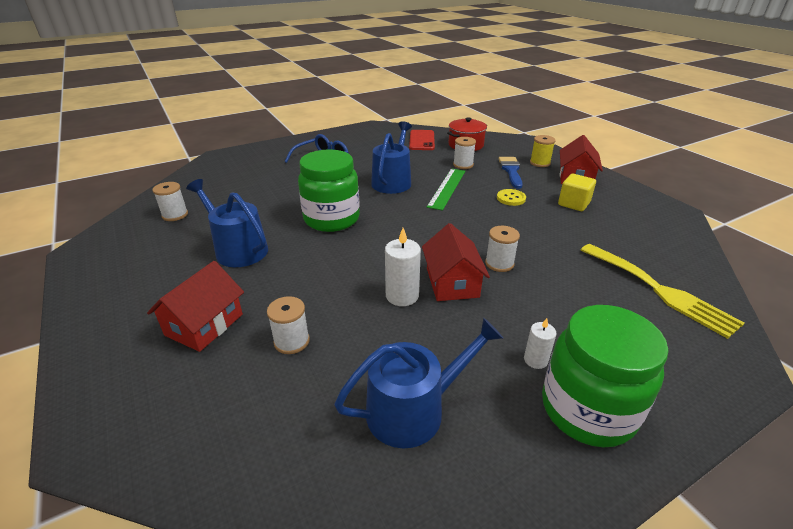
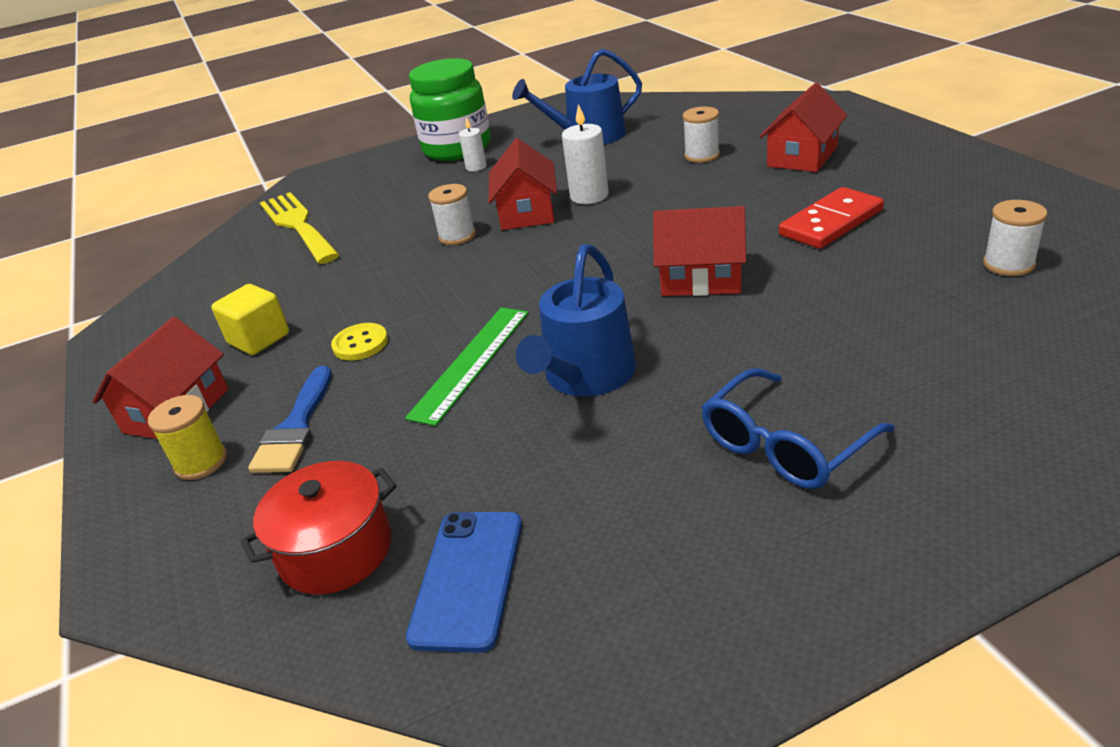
camera: 170 degrees left, 0 degrees up
blue watering can [186,179,268,267] -> red domino [779,187,884,249]
green jar [298,149,360,232] -> red house [653,206,746,296]
red phone [409,130,435,150] -> blue phone [406,512,522,653]
white spool [453,137,476,169] -> none

